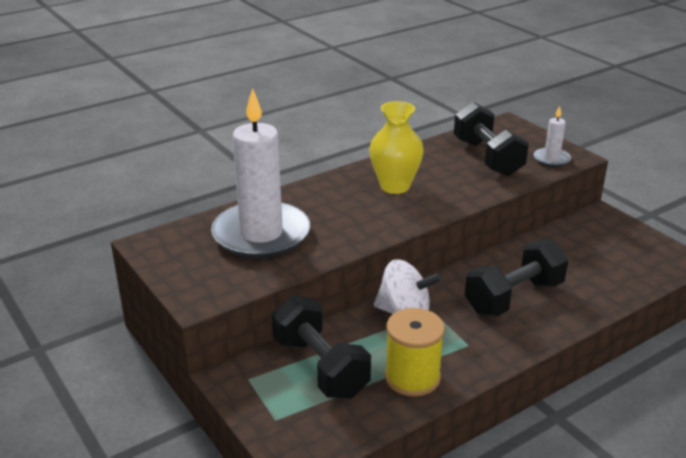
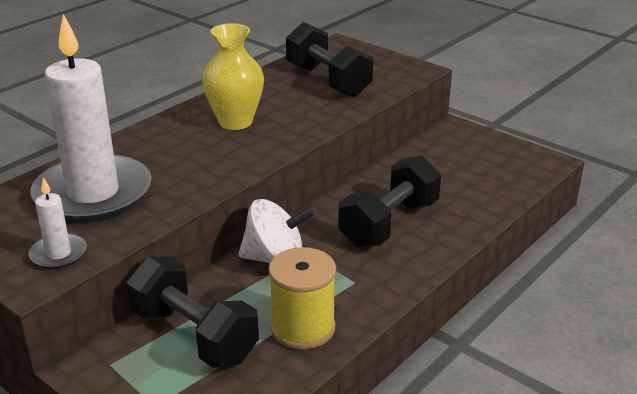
camera: 15 degrees left, 0 degrees up
white candle [534,106,571,167] -> white candle moved to [29,177,87,269]

